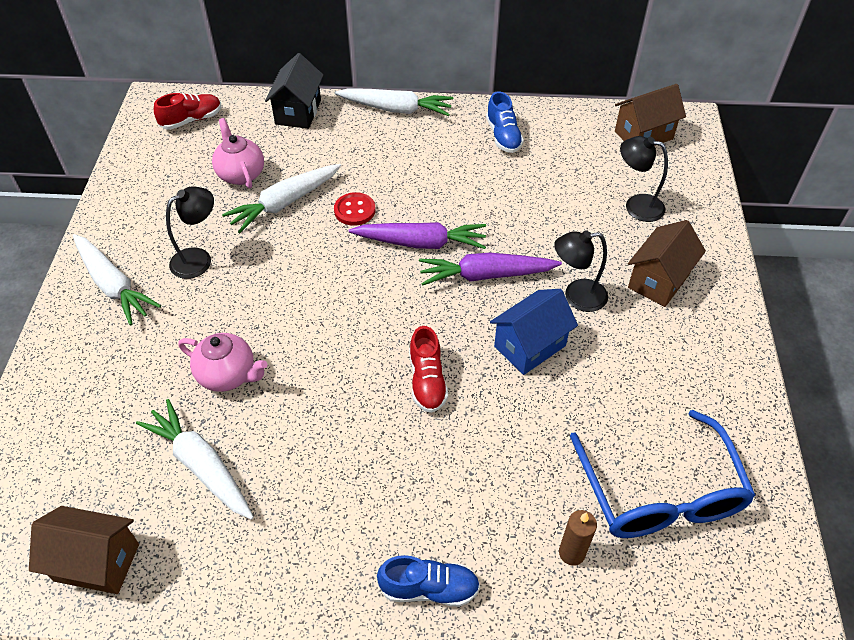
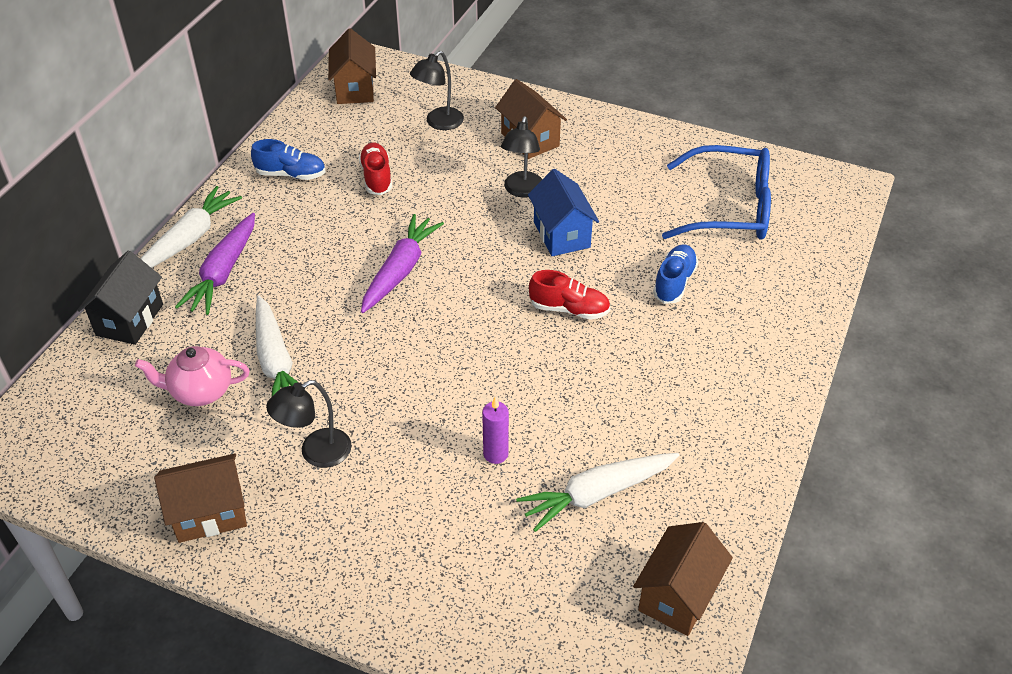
camera: 70 degrees left, 5 degrees down
white carrot [73,234,161,326] -> none
red shoe [154,93,221,130] -> red shoe moved to [359,143,392,195]
black lamp [166,186,214,279] -> black lamp turned 105 degrees counterclockwise [266,380,352,468]
pink teapot [178,333,267,392] -> purple candle [482,397,509,464]
black house [265,53,323,129] -> black house turned 75 degrees clockwise [78,250,163,345]
red button [334,192,376,226] -> none
blue shoe [377,555,480,607] -> blue shoe moved to [653,244,698,304]
purple carrot [419,253,562,286] -> purple carrot moved to [175,213,255,315]
brown candle [559,510,597,566] -> none
none -> brown house [154,454,247,543]

